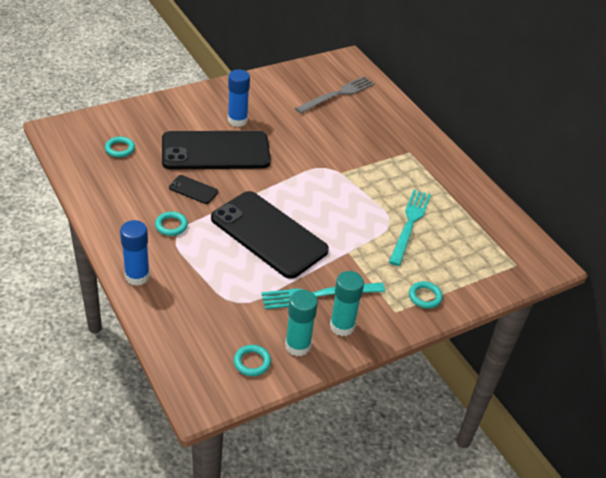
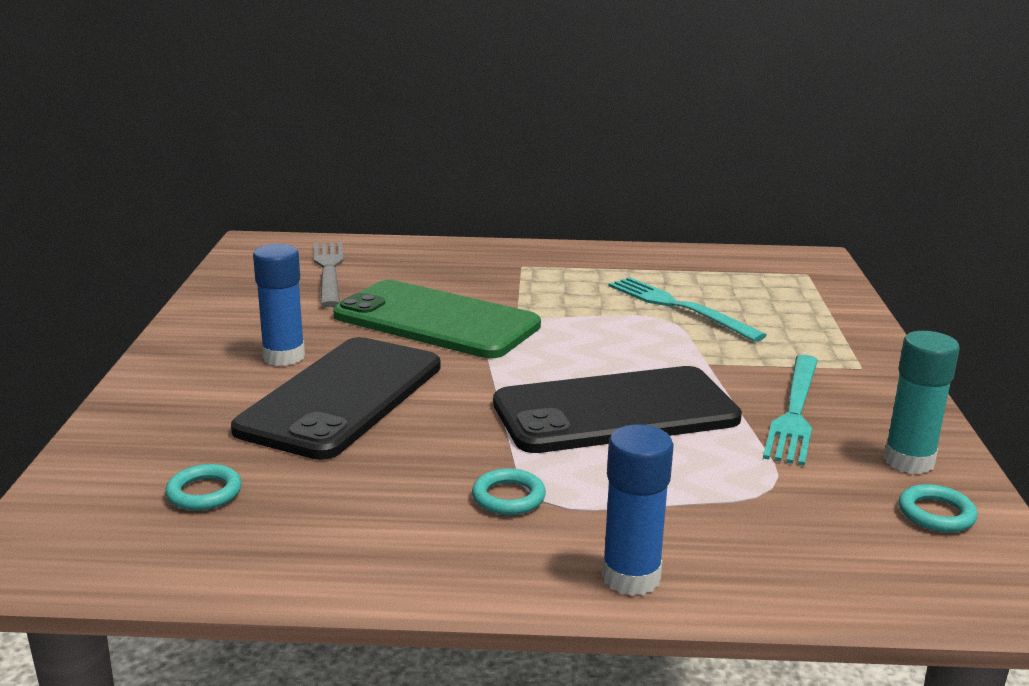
camera: 55 degrees left, 20 degrees down
black phone [169,175,218,204] -> none
turquoise glue stick [330,271,364,336] -> none
turquoise ring [409,281,443,309] -> none
none -> green phone [333,280,541,358]

